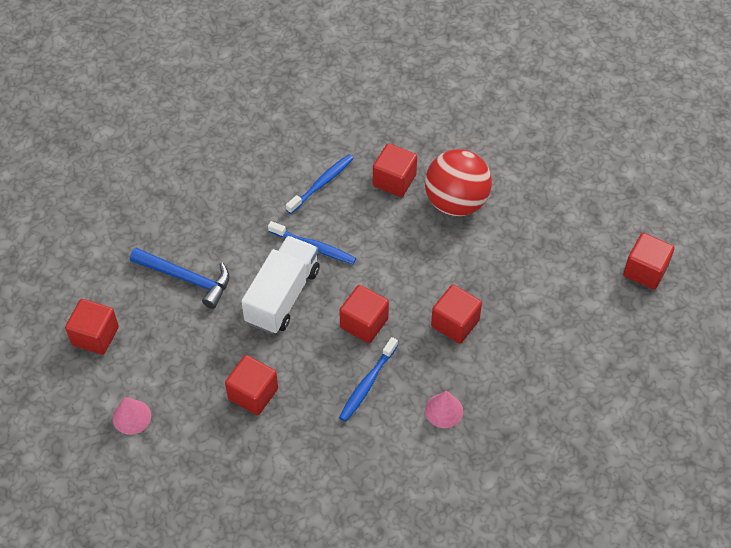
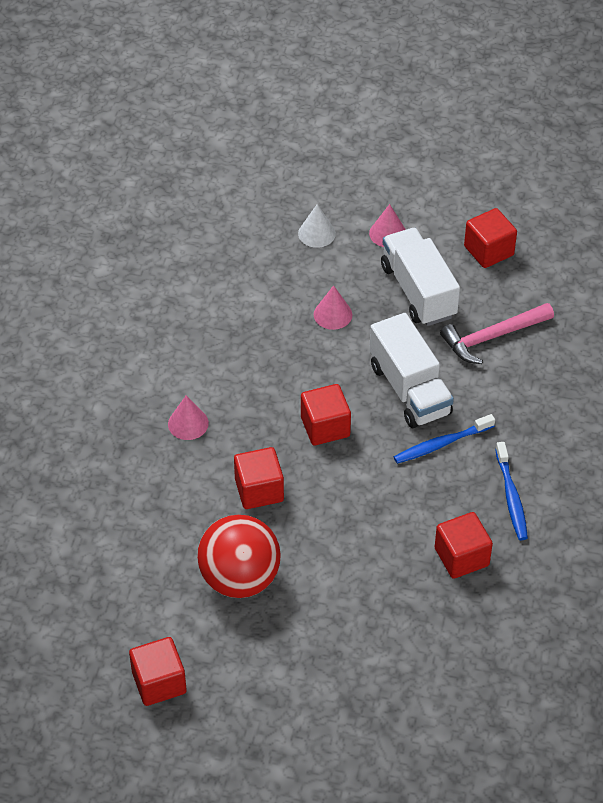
camera: 130 degrees right, 5 degrees down
blue hammer [130,248,230,309] -> pink hammer [440,303,554,364]
red cube [225,355,278,415] -> pink cone [314,285,352,330]
blue toothbrush [339,337,398,422] -> none
red ball [425,149,492,216] -> red ball moved to [197,515,281,598]
none -> white cone [298,204,336,248]
none -> white truck [381,228,460,326]

